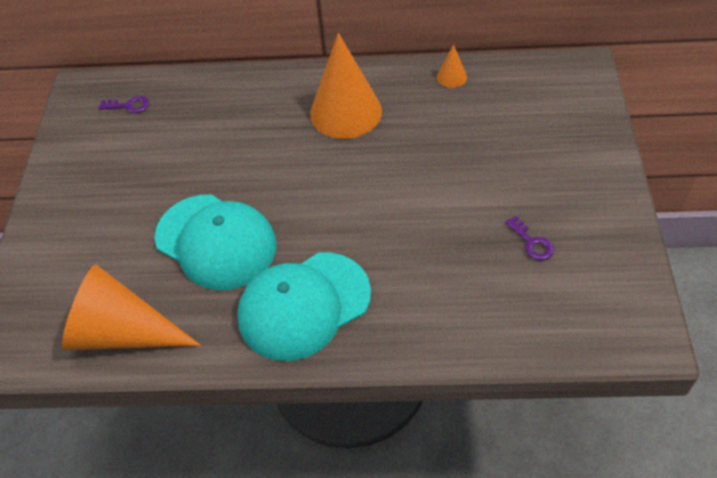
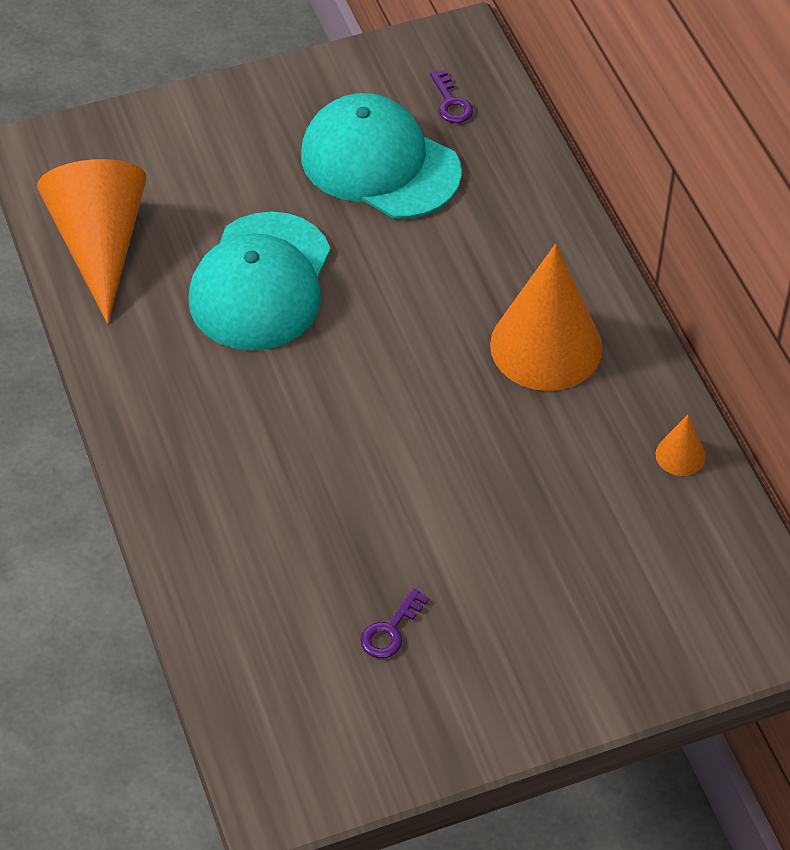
camera: 65 degrees right, 0 degrees up
turquoise cap [237,253,371,361] -> turquoise cap moved to [301,93,462,219]

